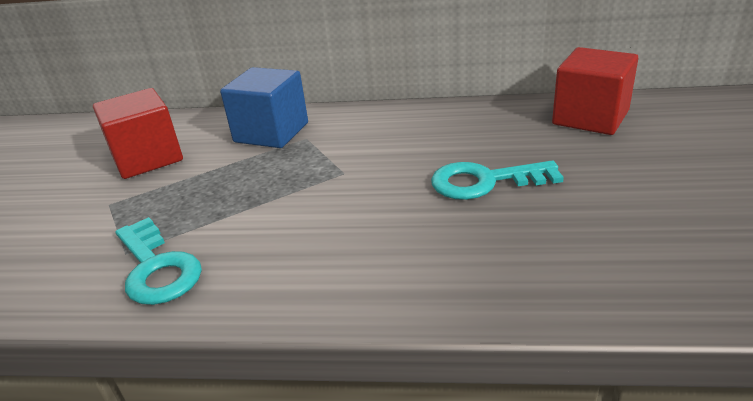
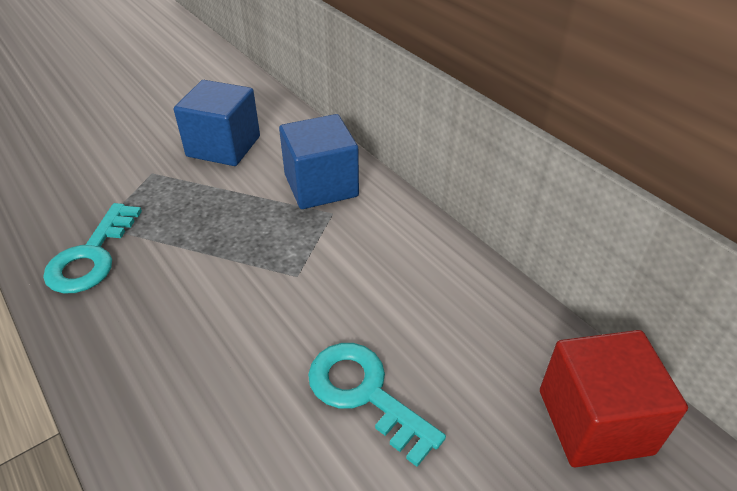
camera: 45 degrees right, 10 degrees up
red cube [93,88,183,179] -> blue cube [174,80,260,166]

